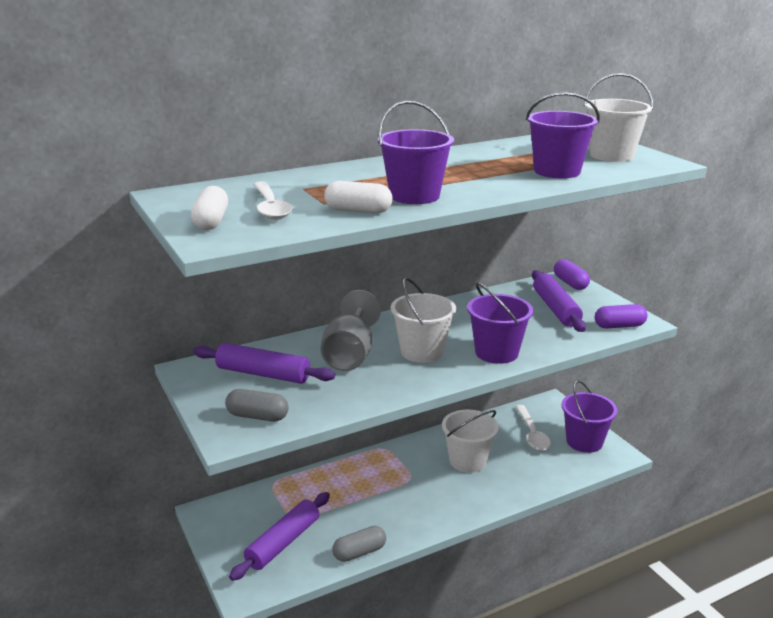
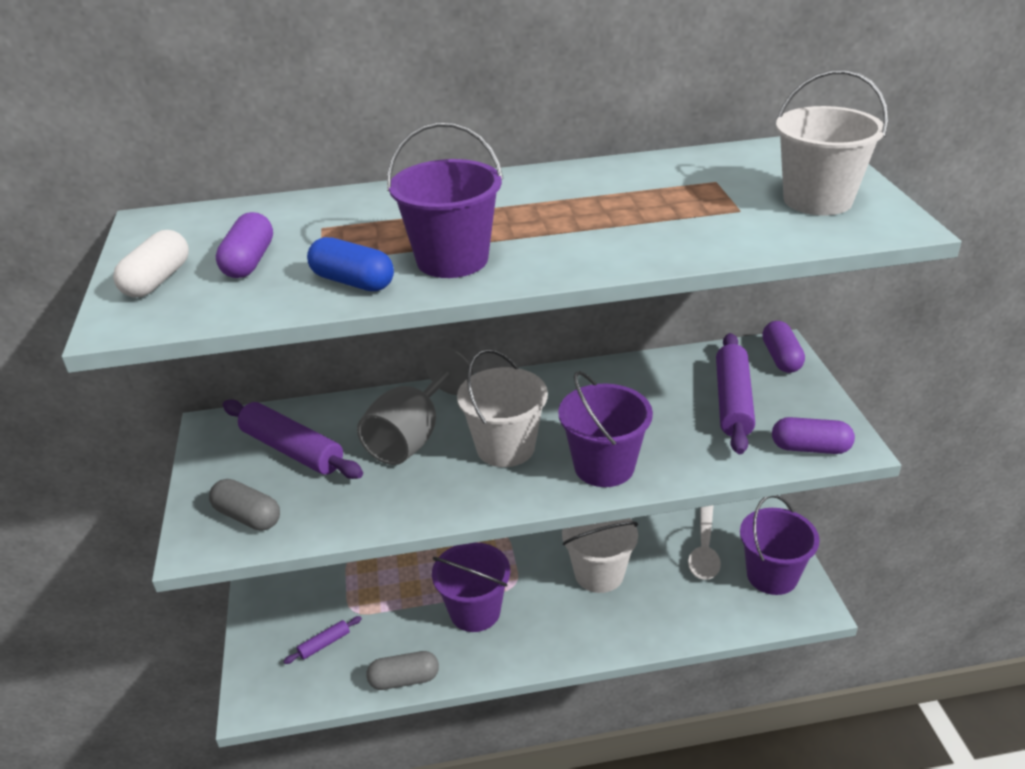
camera: 20 degrees right, 10 degrees up
purple rolling pin [229,492,330,581] -> purple rolling pin [283,616,362,664], size x0.48
white spoon [253,181,292,220] -> purple capsule [216,212,273,278]
white capsule [324,181,393,213] -> blue capsule [307,237,394,291]
purple bucket [526,92,599,179] -> purple bucket moved to [432,542,510,632]

